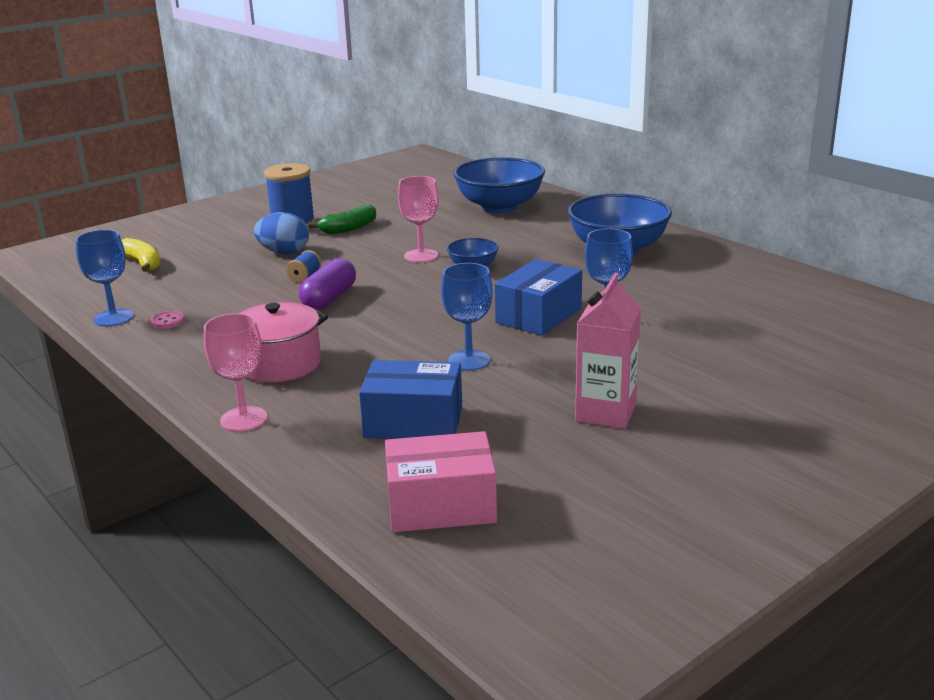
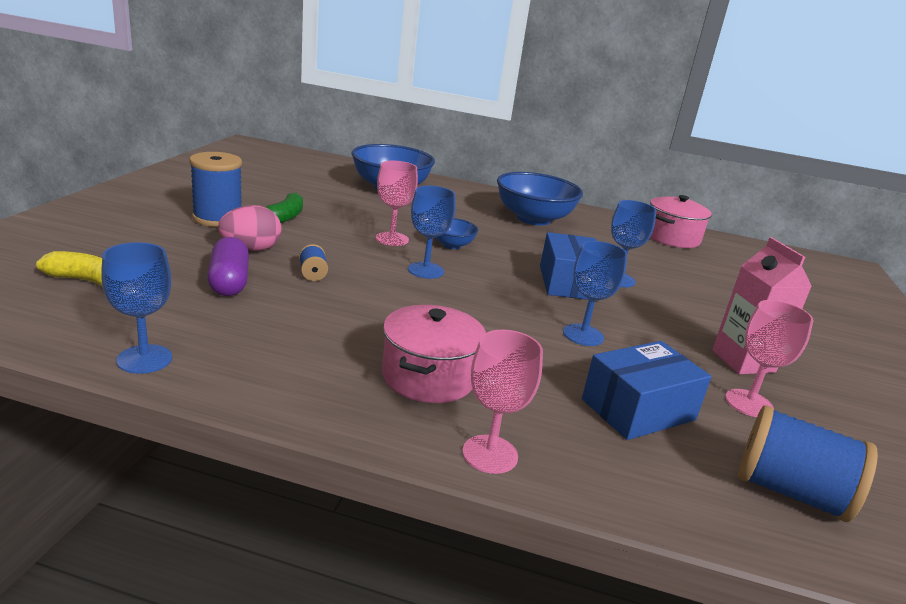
camera: 40 degrees left, 0 degrees up
pink button [150,311,184,329] -> none
blue egg [254,212,309,254] -> pink egg [218,205,282,251]
purple capsule [299,258,356,310] -> purple capsule moved to [207,237,249,296]
pink box [385,431,497,532] -> blue spool [738,406,878,522]
none -> blue goblet [408,186,456,279]
none -> pink pot [650,195,712,248]
none -> pink goblet [725,300,813,417]

